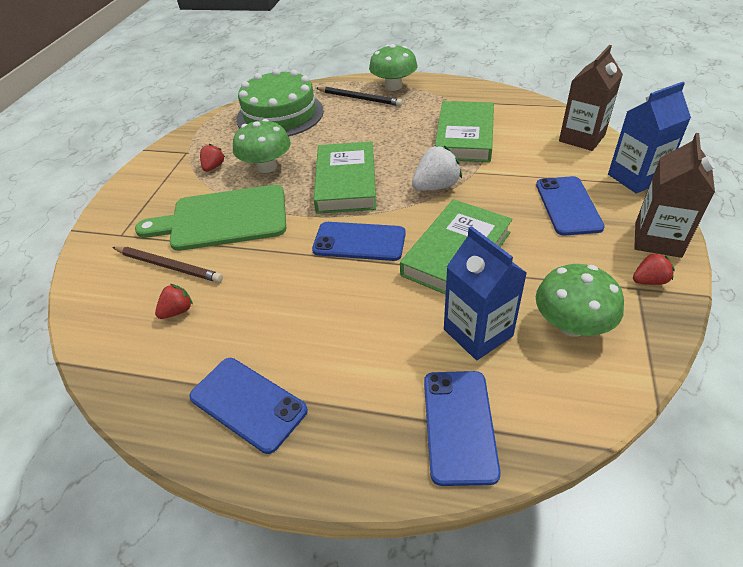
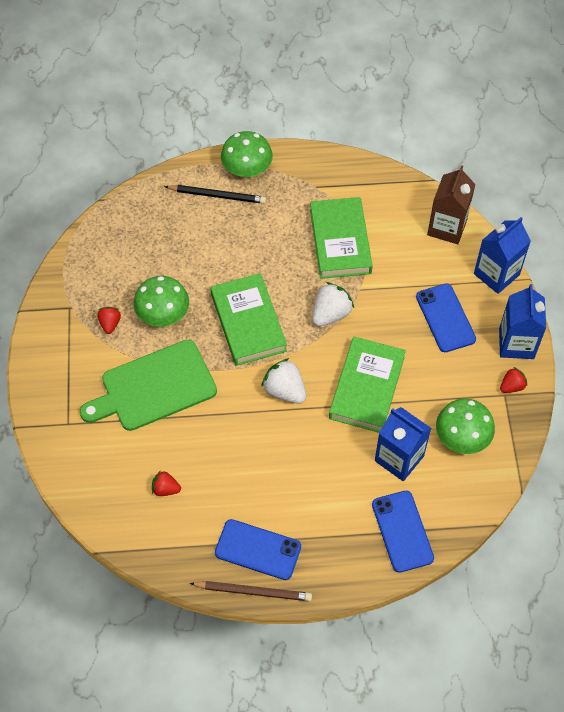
camera: 20 degrees left, 15 degrees up
brown pencil [112,247,223,282] -> brown pencil moved to [189,581,312,601]
red strawberry [155,284,193,319] -> red strawberry turned 105 degrees counterclockwise [152,470,181,496]
green cake [236,69,324,136] -> none
blue phone [312,222,406,261] -> white strawberry [261,358,306,404]
brown carton [634,133,715,258] -> blue carton [499,284,546,359]

